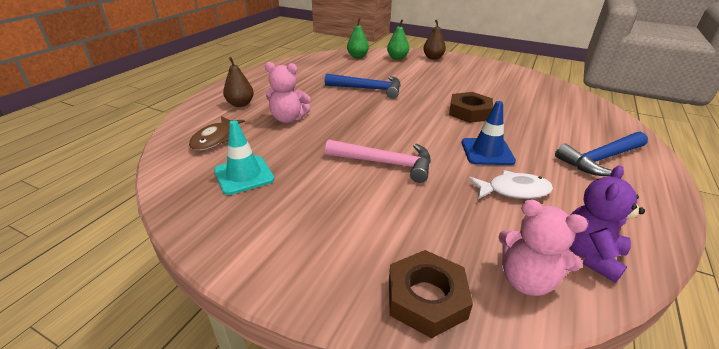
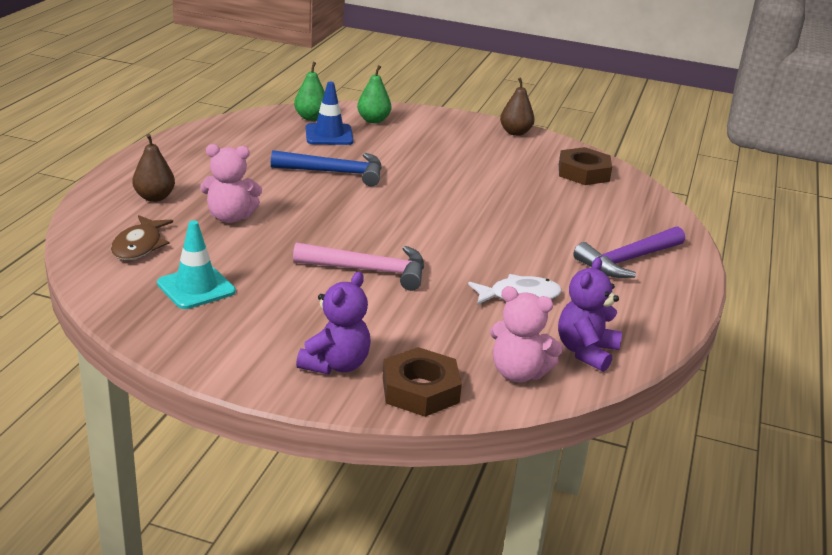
camera: 10 degrees left, 5 degrees down
brown pear [423,20,446,60] -> brown pear moved to [500,77,535,136]
brown nut [449,92,493,123] -> brown nut moved to [559,147,612,185]
blue traffic cone [462,101,516,165] -> blue traffic cone moved to [306,82,353,145]
blue hammer [555,132,648,176] -> purple hammer [573,226,685,278]
none -> purple teddy bear [296,272,371,374]

